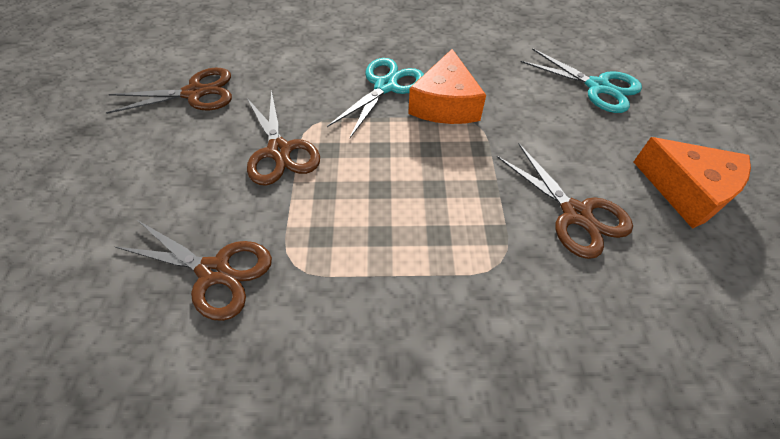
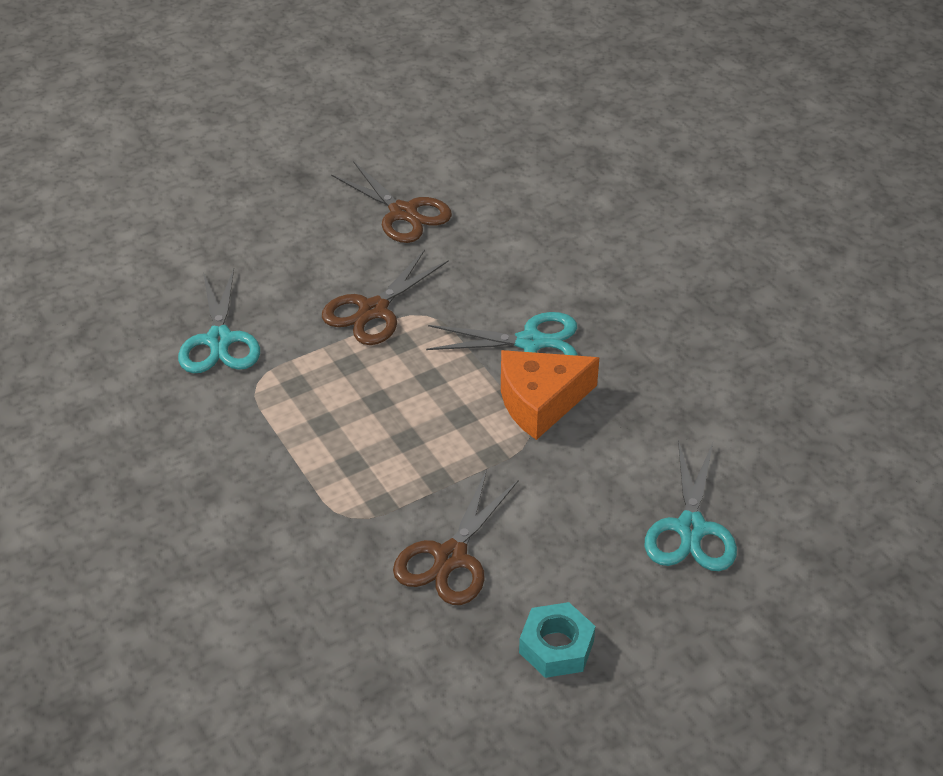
camera: 60 degrees right, 10 degrees down
brown scissors [115,221,272,321] -> turquoise scissors [178,269,260,373]
orange cheese [634,137,751,229] -> turquoise nut [519,602,596,678]

